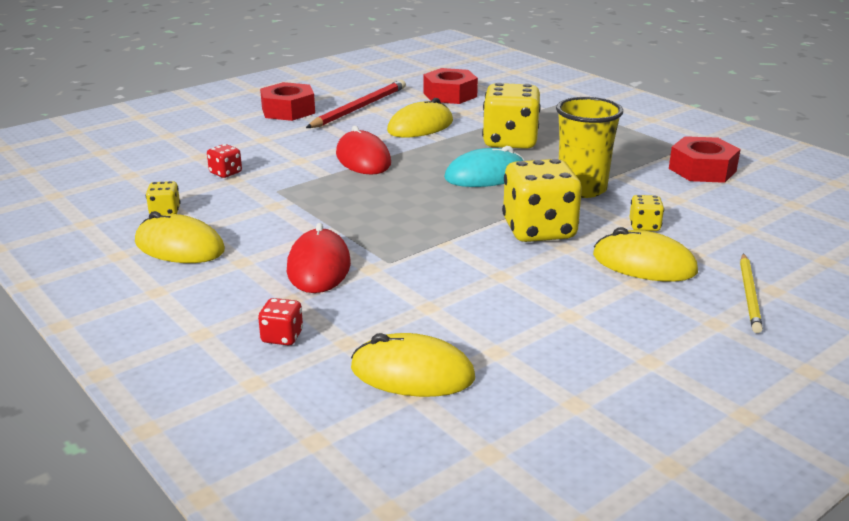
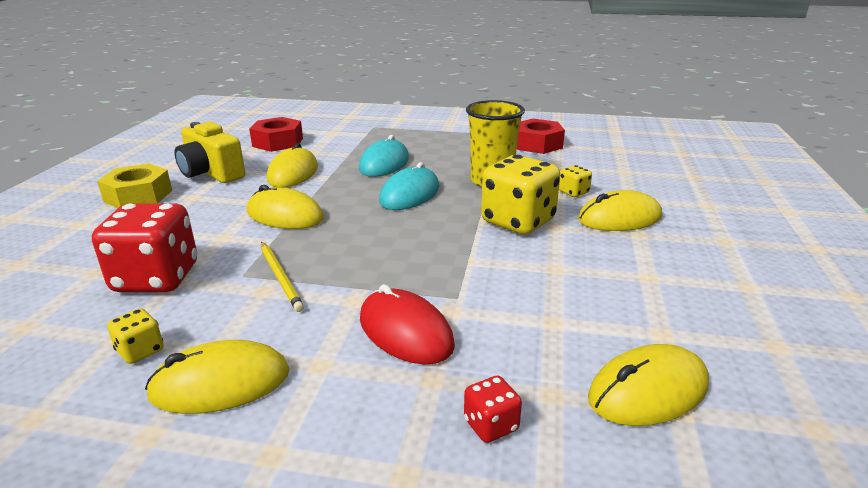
camera: 40 degrees left, 0 degrees up
red dice [207,144,242,178] -> red dice [92,203,197,292], size x2.21
red nut [260,82,315,121] -> yellow nut [97,163,172,208]
red pencil [306,80,406,128] -> yellow camera [174,122,245,183]
red mouse [336,126,391,175] -> yellow mouse [247,185,324,229]
yellow dice [482,83,541,149] -> turquoise mouse [359,135,409,177]
yellow pencil [740,253,763,333] -> yellow pencil moved to [261,242,304,312]

